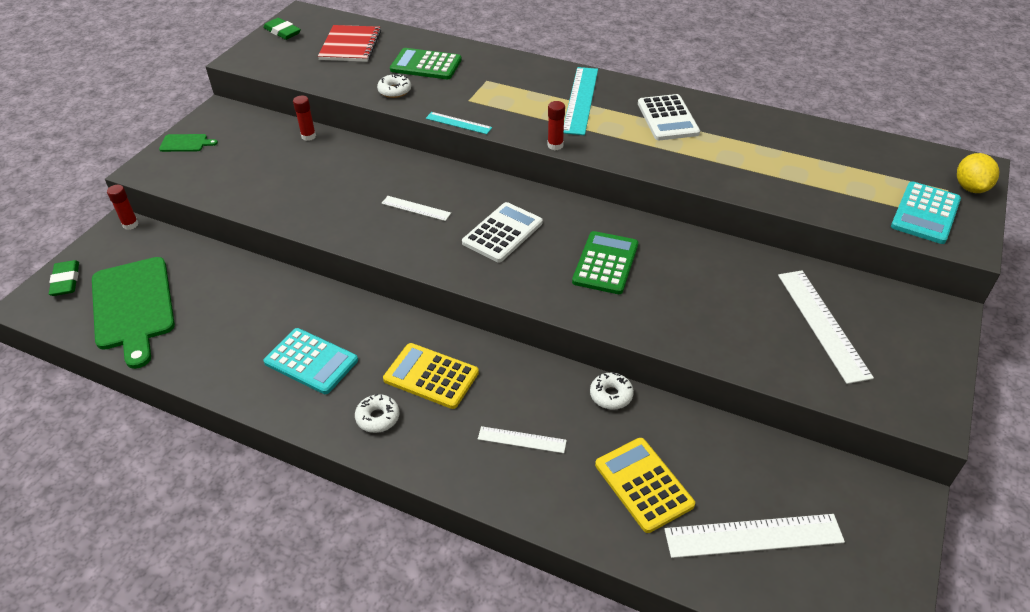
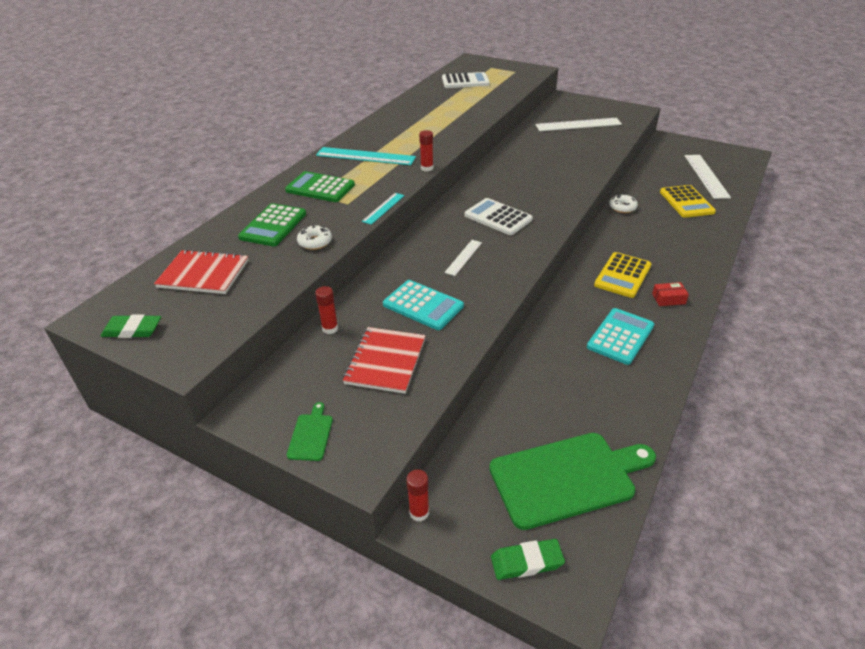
camera: 85 degrees left, 5 degrees down
green eraser [263,18,301,40] -> green eraser turned 45 degrees clockwise [101,314,161,338]
white donut [355,393,399,433] -> red box [652,282,689,306]
white ruler [478,426,567,453] -> none
green calculator [572,231,638,294] -> green calculator moved to [285,171,355,202]
yellow calculator [595,438,695,533] -> yellow calculator turned 75 degrees counterclockwise [660,185,716,218]
white calculator [638,94,700,140] -> white calculator moved to [442,72,490,88]
turquoise calculator [891,182,961,244] -> turquoise calculator moved to [383,280,464,330]
yellow lemon [957,153,999,193] -> none
none -> red notebook [343,327,426,394]

